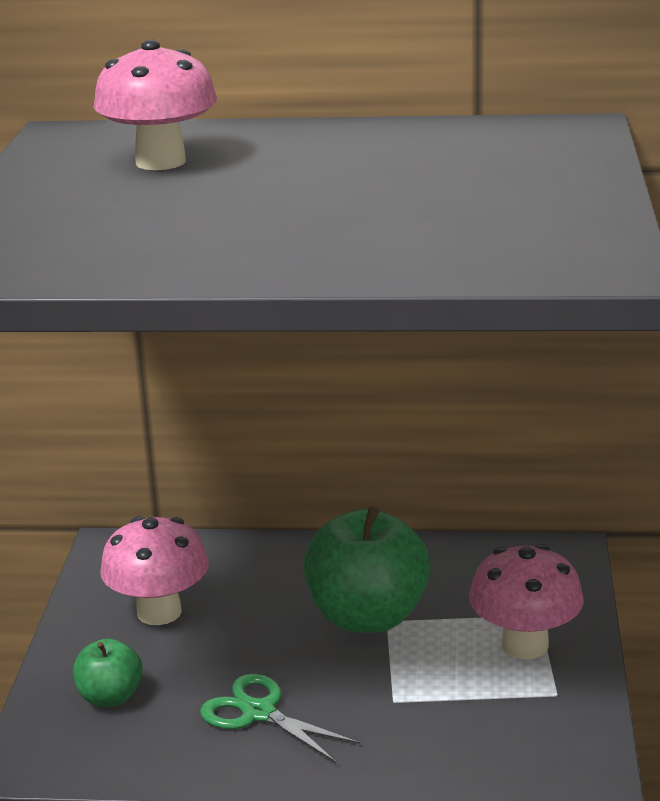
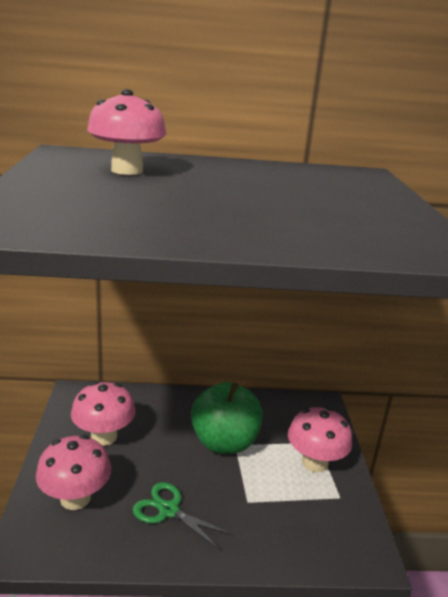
camera: 10 degrees left, 0 degrees up
green apple [73,638,143,707] -> pink mushroom [36,435,111,510]

